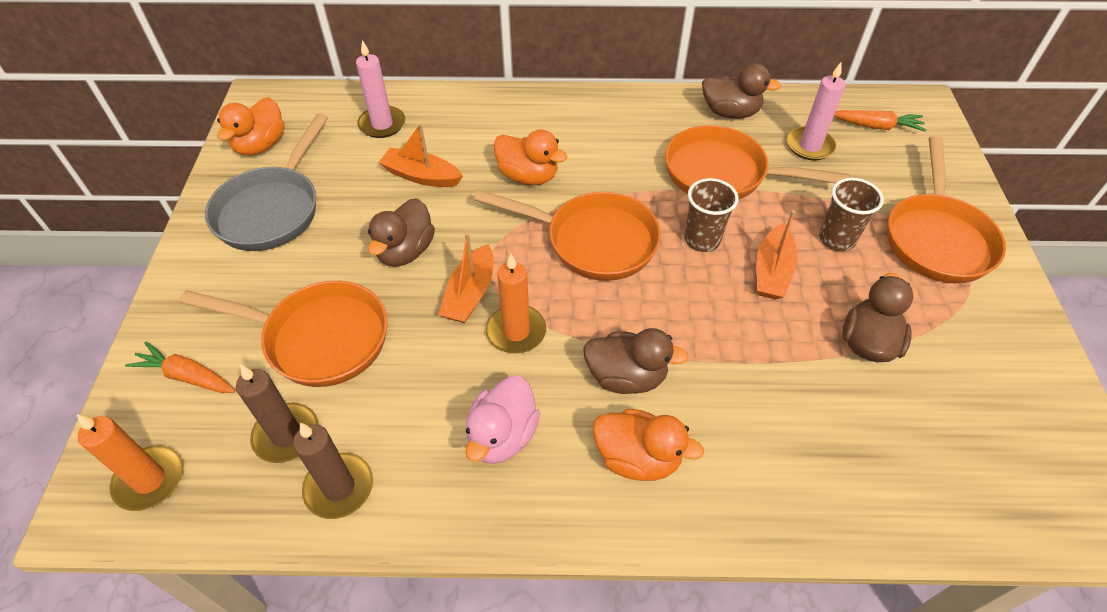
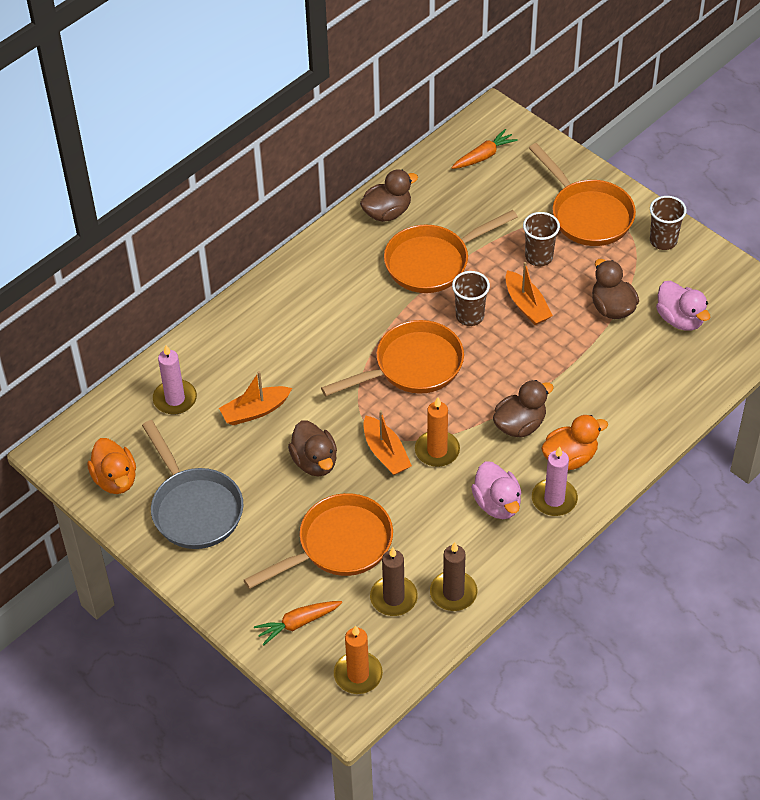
camera: 45 degrees left, 0 degrees up
orange duck [494,129,568,185] -> none
pink candle [787,62,845,161] -> pink candle moved to [532,446,578,516]
none -> brown cup [650,196,687,250]
none -> pink duck [656,281,710,330]

